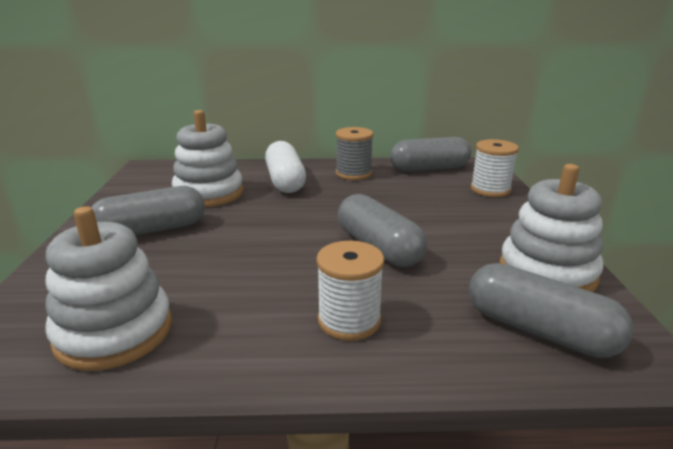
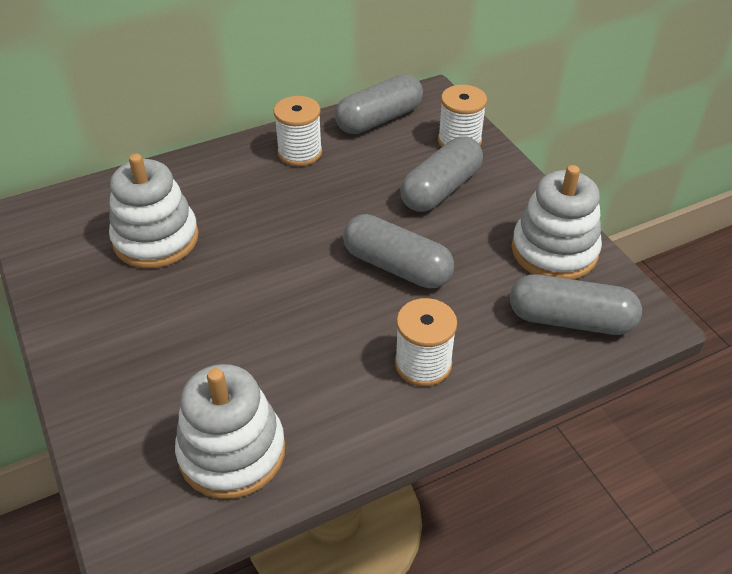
camera: 25 degrees left, 20 degrees up
grey capsule [91,186,205,236] -> grey capsule moved to [400,136,483,212]
white capsule [265,141,306,193] -> none
grey spool [336,127,373,180] -> white spool [274,96,322,166]

